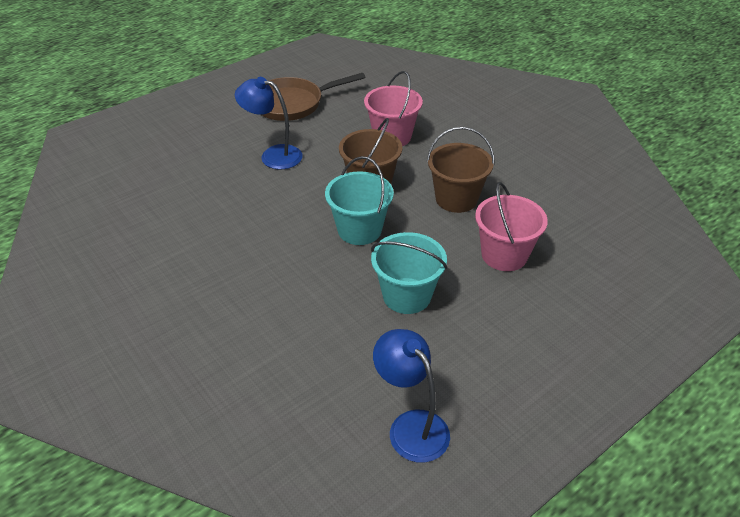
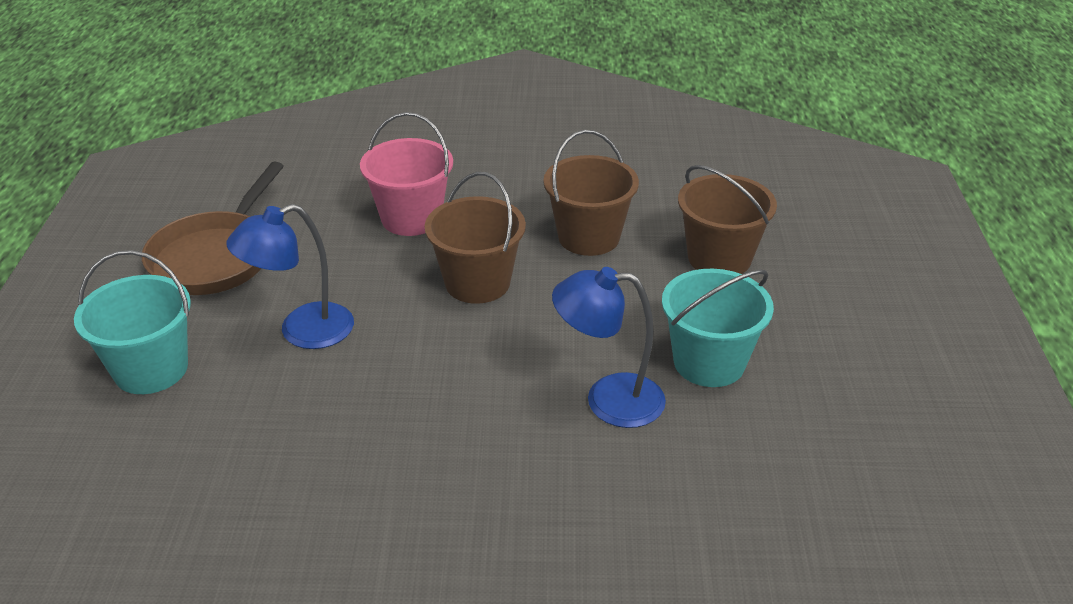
camera: 50 degrees left, 5 degrees down
turquoise bucket [325,156,394,245] -> turquoise bucket moved to [74,250,191,394]
blue lamp [373,329,450,463] -> blue lamp moved to [552,267,666,428]
pink bucket [475,182,548,271] -> brown bucket [678,165,777,274]

